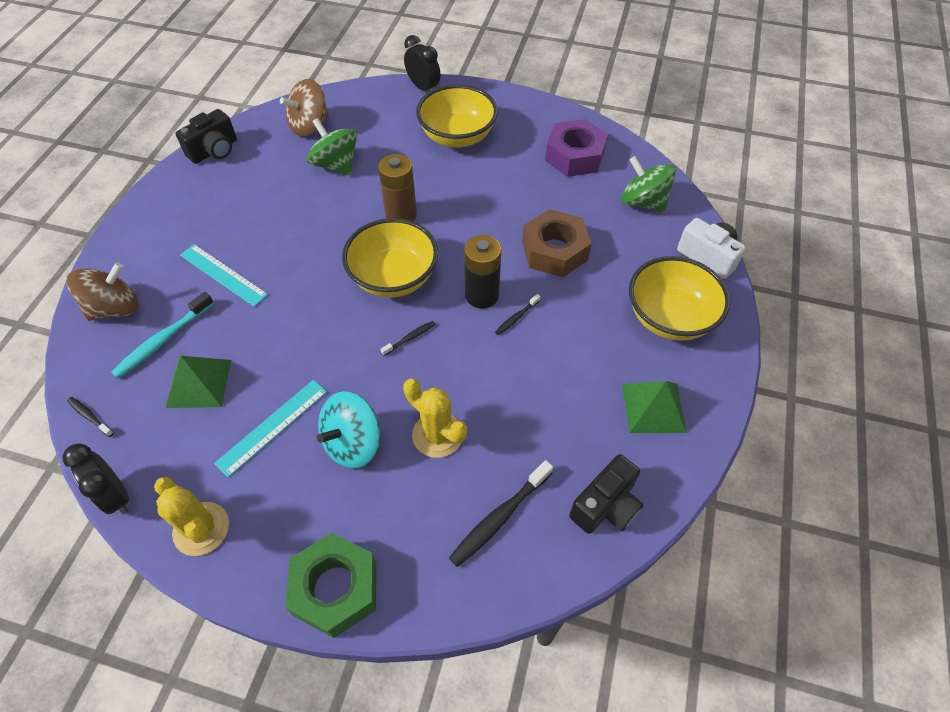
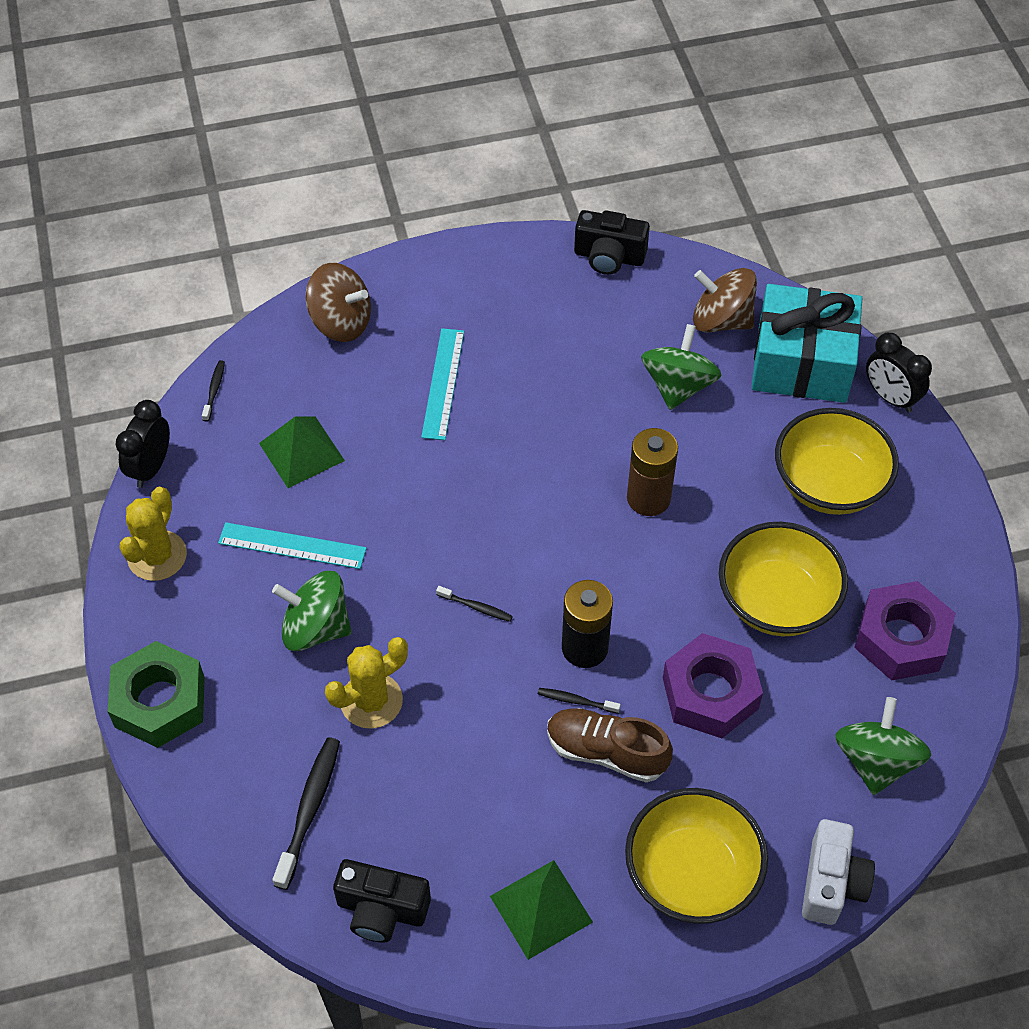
camera: 60 degrees right, 0 degrees up
turquoise toothbrush [111,292,214,379] -> none
turquoise spinning top [317,391,380,469] -> green spinning top [272,571,352,651]
yellow bowl [342,218,438,298] -> yellow bowl moved to [719,522,848,636]
yellow cactus [403,379,467,458] -> yellow cactus turned 45 degrees clockwise [325,637,408,729]
black clock [404,35,441,91] -> black clock turned 120 degrees clockwise [866,333,932,413]
black toothbrush [449,460,553,567] -> black toothbrush turned 90 degrees clockwise [273,737,340,890]
brown nut [522,209,592,277] -> purple nut [663,633,763,738]
none -> brown shoe [547,708,673,782]
none -> turquoise gift [751,284,862,403]

